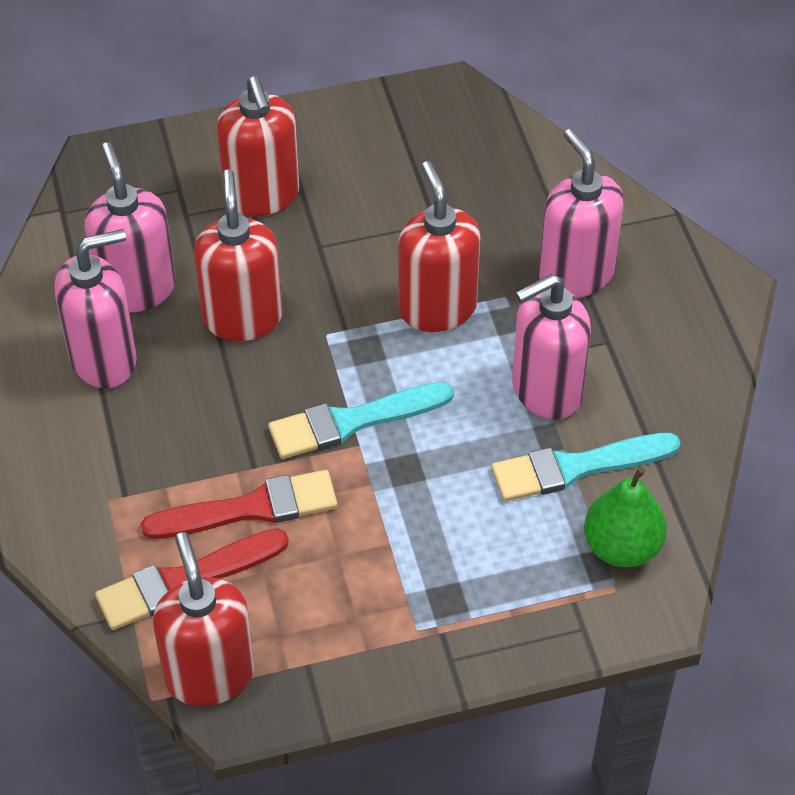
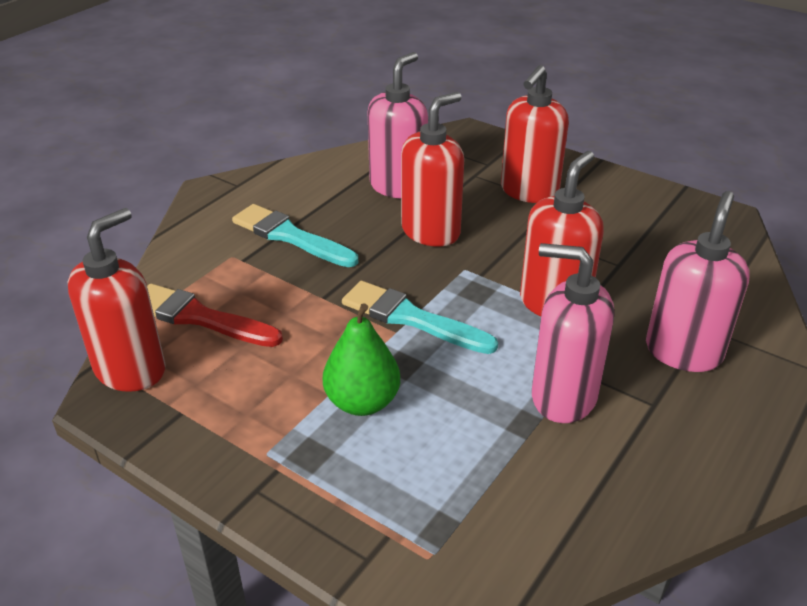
camera: 50 degrees right, 15 degrees down
pink soap dispenser [54,229,137,388] -> none
red brush [141,470,338,539] -> none
turquoise brush [491,433,681,501] -> turquoise brush moved to [232,204,358,267]
green pear [584,467,667,567] -> green pear moved to [323,303,400,416]

